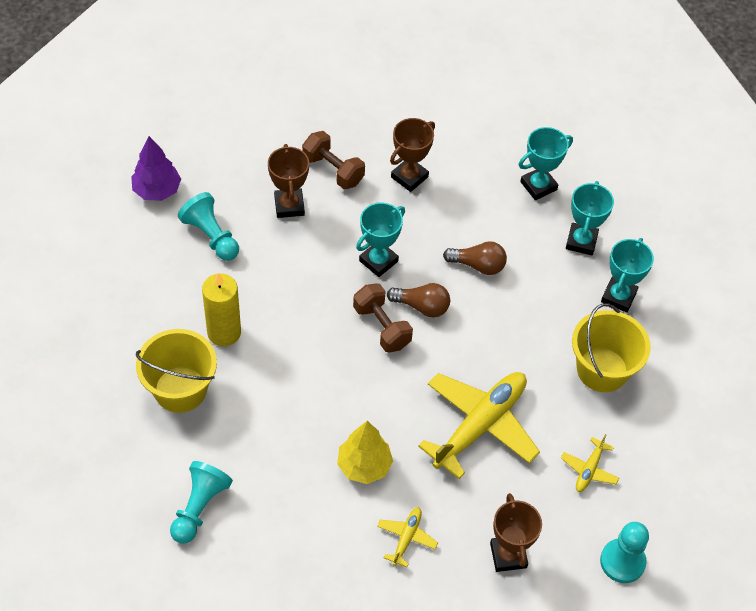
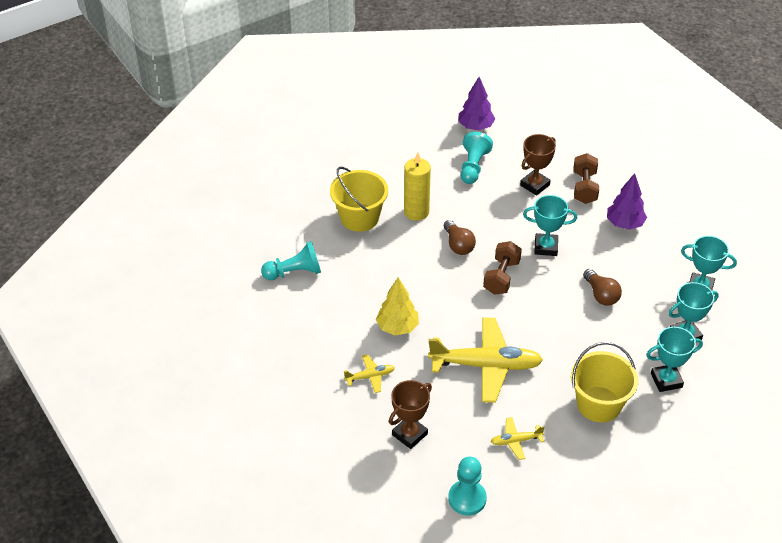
camera: 55 degrees right, 10 degrees down
brown light bulb [387,283,450,317] -> brown light bulb moved to [444,220,476,255]
brown trophy [390,118,435,192] -> purple tree [607,173,647,230]

